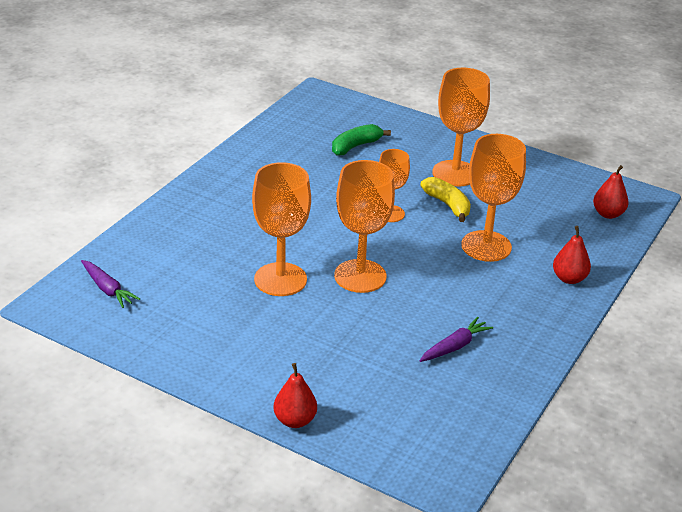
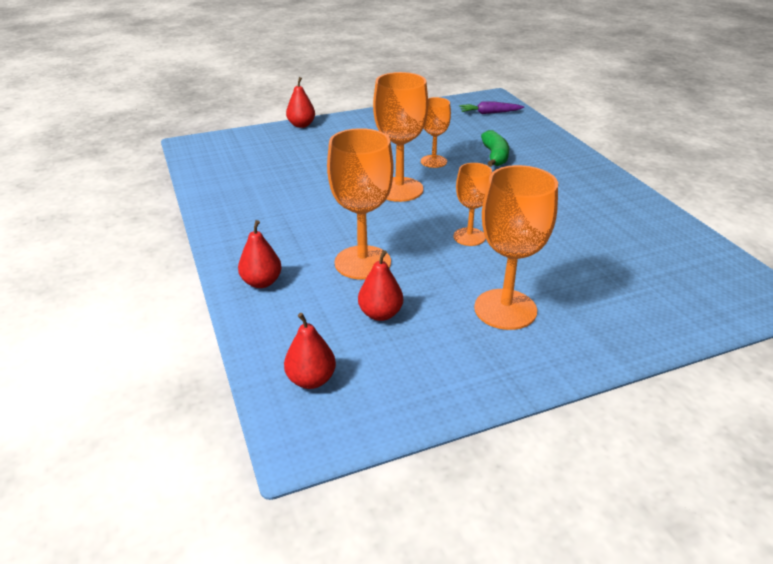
camera: 130 degrees right, 0 degrees up
orange goblet [252,162,311,296] -> orange goblet [421,97,451,168], size x0.60
green banana [332,124,391,156] -> green banana moved to [481,130,509,167]
yellow banana [420,177,471,222] -> none
purple carrot [420,317,493,362] -> none
none -> red pear [358,250,403,321]

